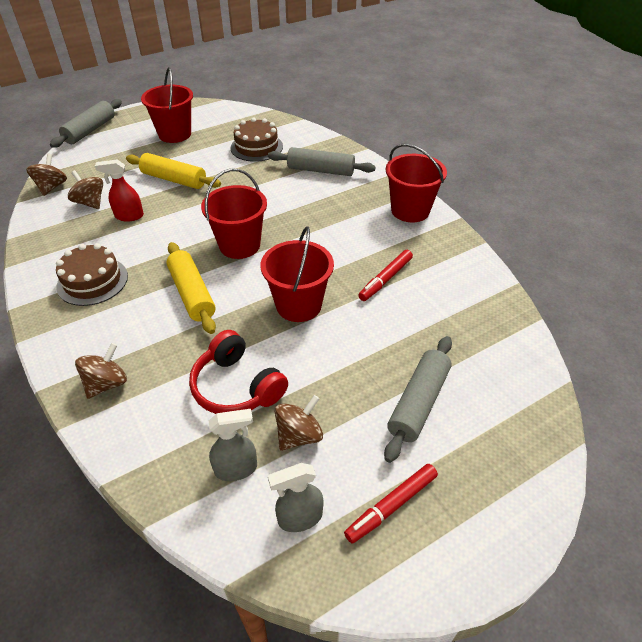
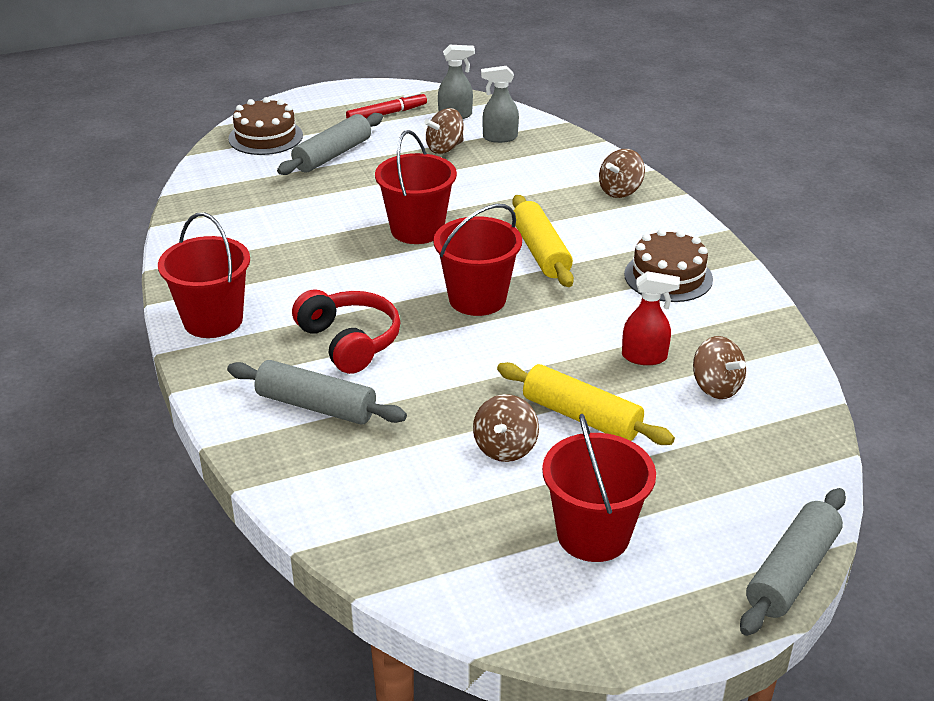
camera: 170 degrees left, 10 degrees down
brown spinning top [26,153,67,196] -> brown spinning top moved to [473,394,539,462]
red headphones [189,330,288,414] -> red headphones moved to [292,290,401,374]
brown cake [230,118,283,162] -> brown cake moved to [228,97,303,155]
red marker [358,250,413,301] -> none

